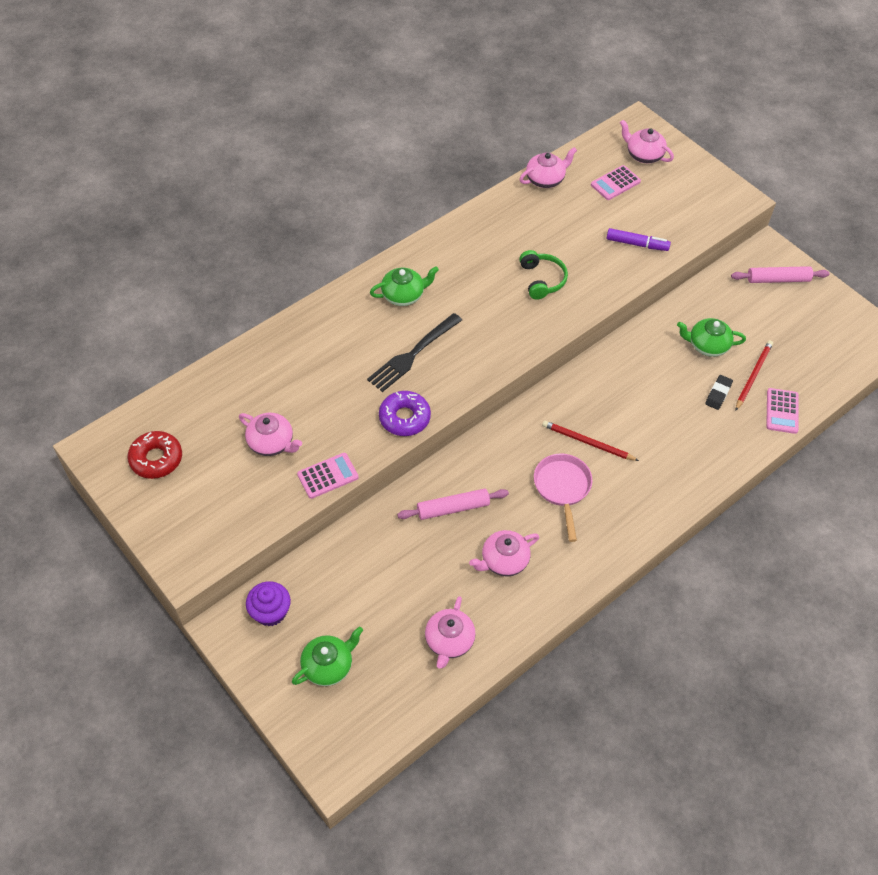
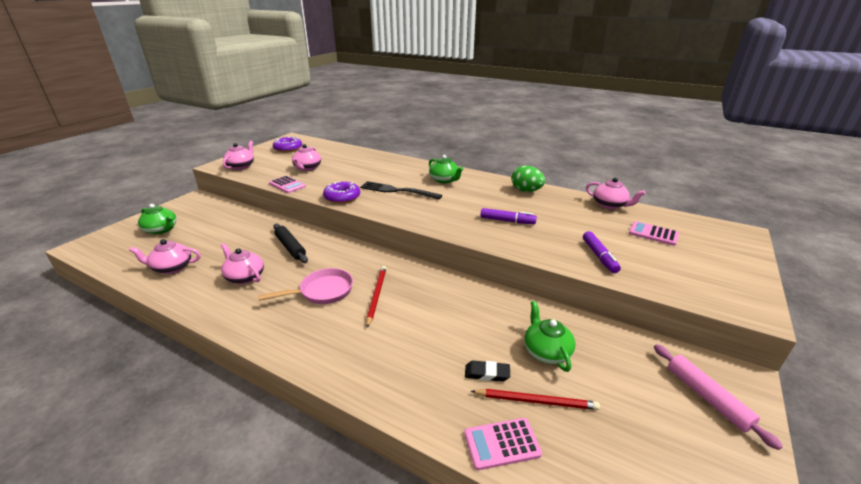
camera: 70 degrees right, 25 degrees down
red donut [127,431,182,479] -> purple donut [273,136,302,152]
purple cupcake [246,581,291,626] -> none
pink rolling pin [397,488,509,520] -> black rolling pin [273,224,308,263]
green headphones [519,250,568,300] -> purple marker [480,208,537,224]
pink teapot [620,120,674,163] -> pink teapot moved to [223,141,254,170]
none -> green egg [511,165,545,192]

